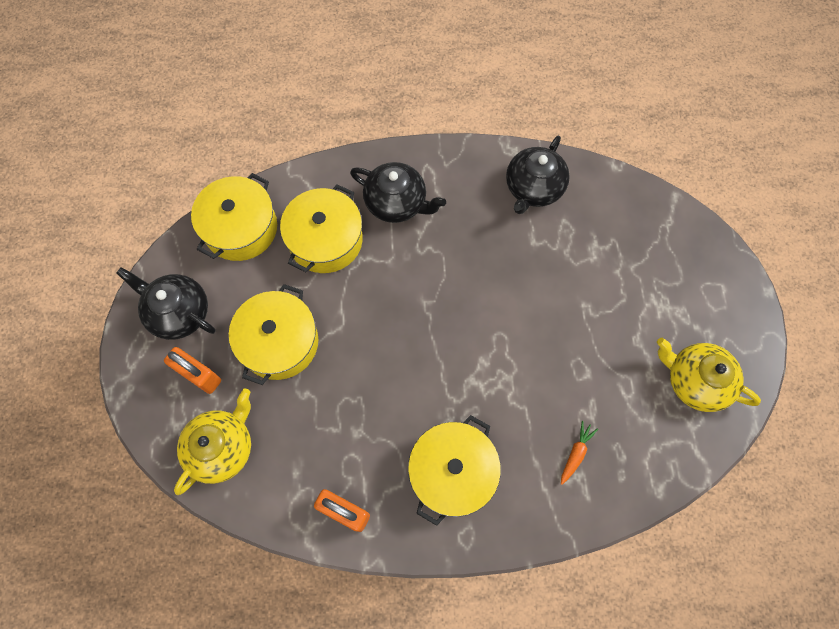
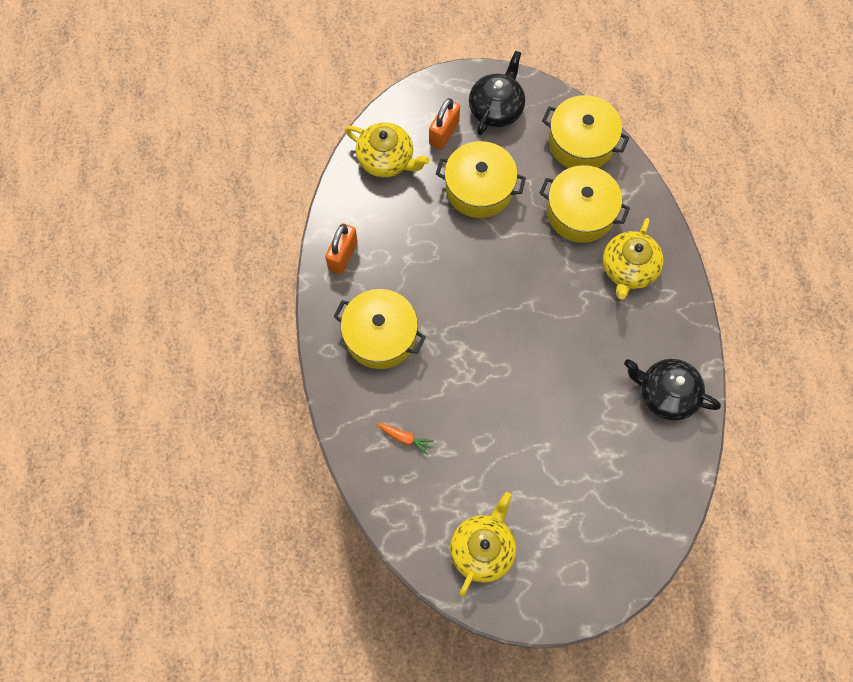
camera: 85 degrees right, 0 degrees up
black teapot [350,162,446,223] -> yellow teapot [603,218,664,300]

